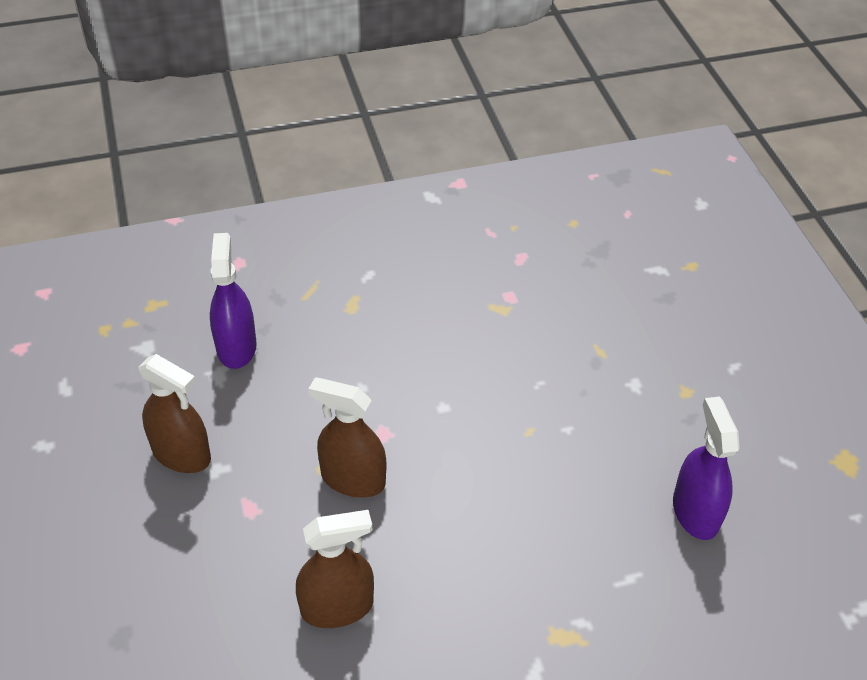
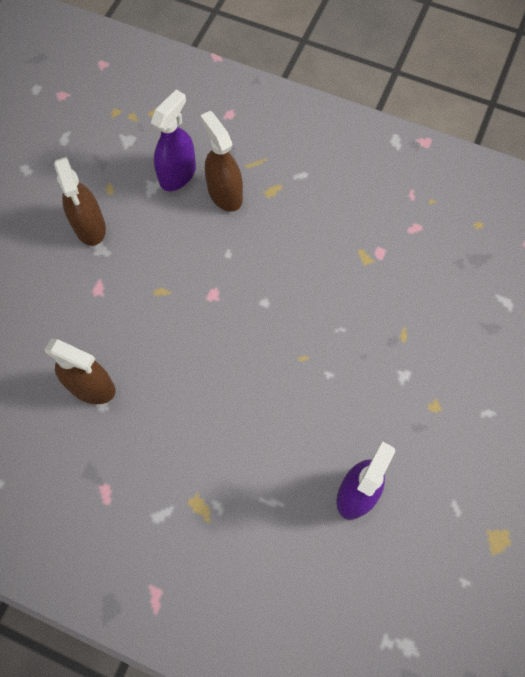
camera: 40 degrees right, 20 degrees up
brown spray bottle [309,377,386,498] -> brown spray bottle moved to [200,111,243,212]

